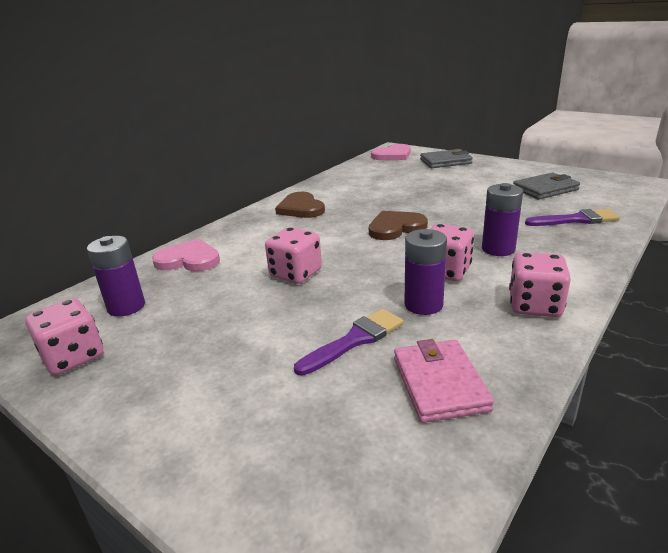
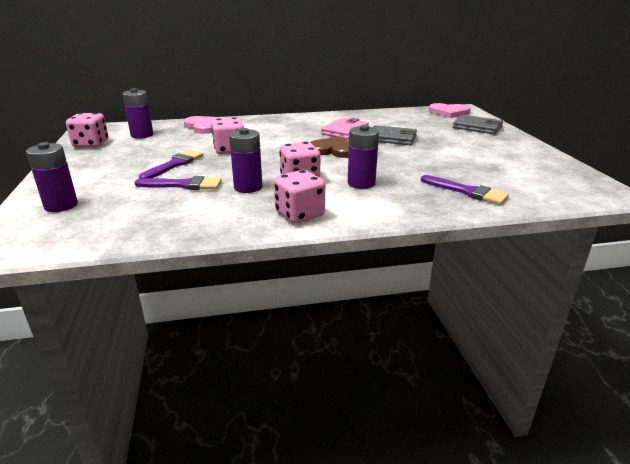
camera: 40 degrees right, 0 degrees up
brown heart [275,192,325,218] -> none
pink wallet [394,339,494,423] -> pink wallet moved to [321,118,369,140]
grey wallet [513,172,580,200] -> grey wallet moved to [373,125,417,145]
none -> purple battery [26,142,78,212]
none -> purple brush [139,150,203,179]

